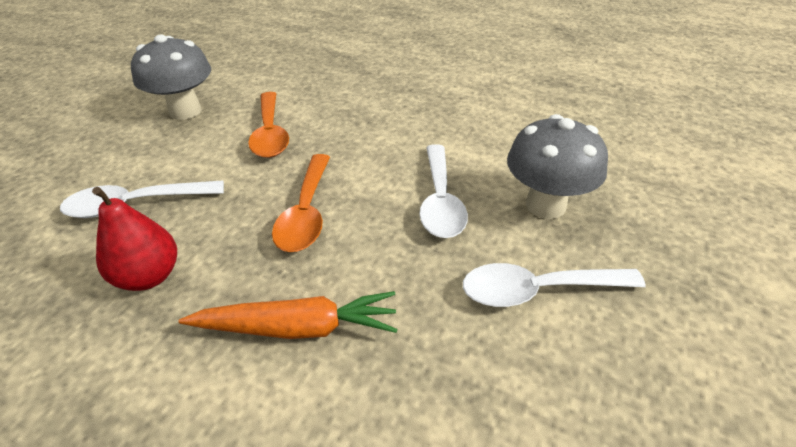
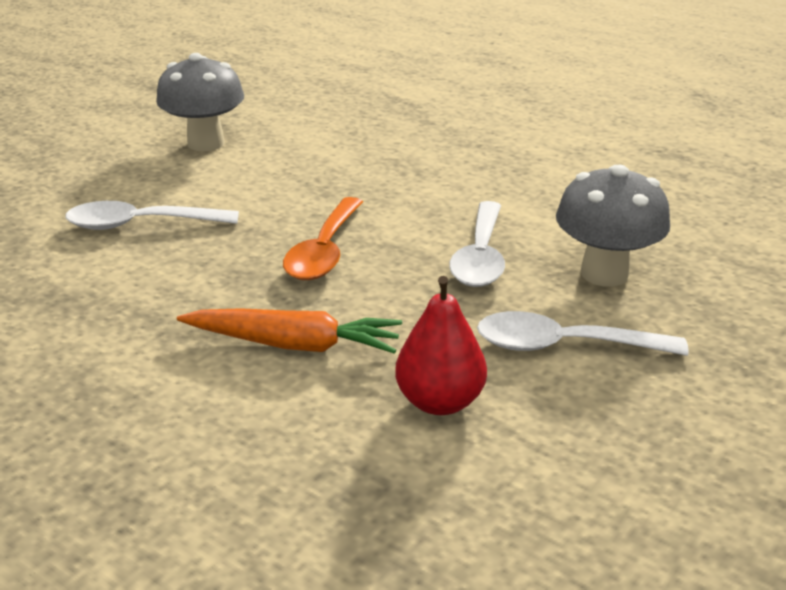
camera: 10 degrees right, 10 degrees down
red pear [92,187,177,291] -> red pear moved to [395,276,487,415]
orange spoon [248,92,289,158] -> none

